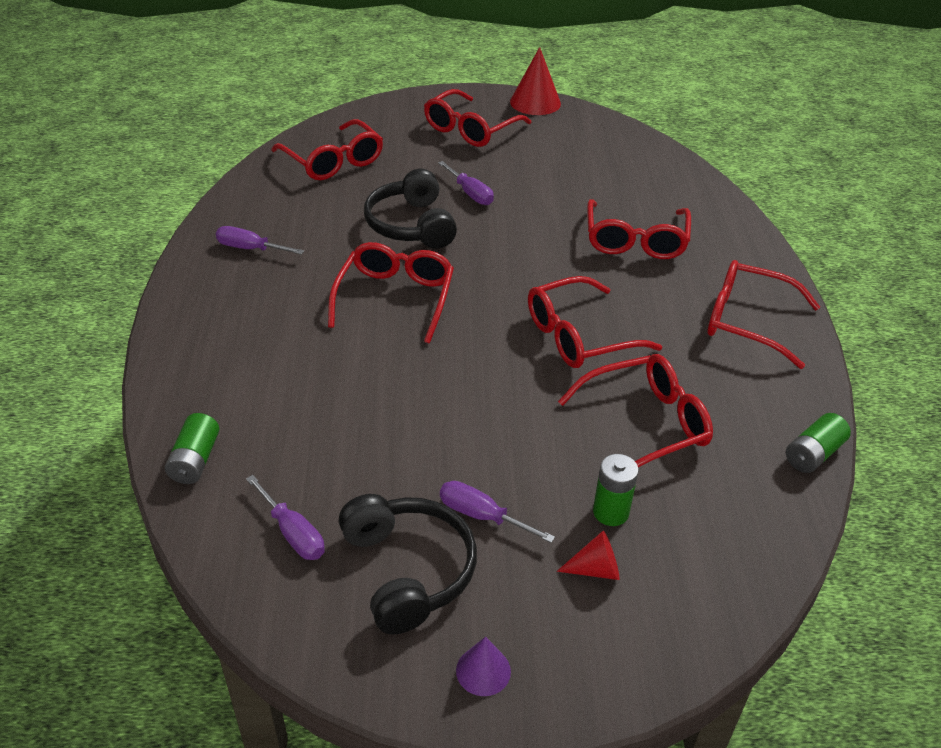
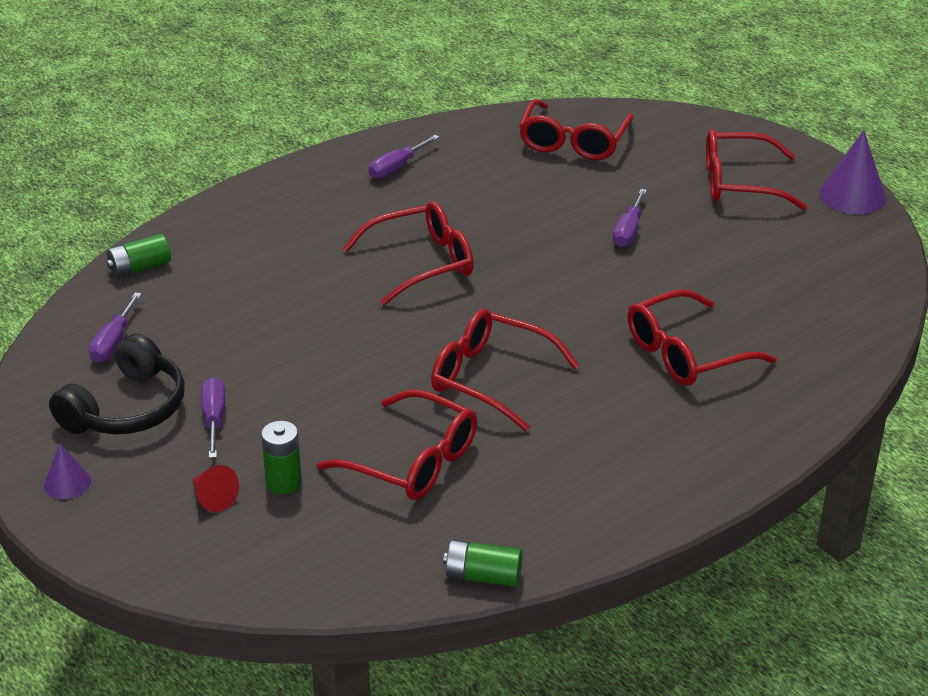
camera: 55 degrees right, 5 degrees down
purple screwdriver [216,226,304,255] -> purple screwdriver turned 120 degrees counterclockwise [368,135,440,179]
black headphones [364,169,457,249] -> none
red cone [510,47,561,115] -> purple cone [819,130,887,214]
red glasses [707,260,820,369] -> none

